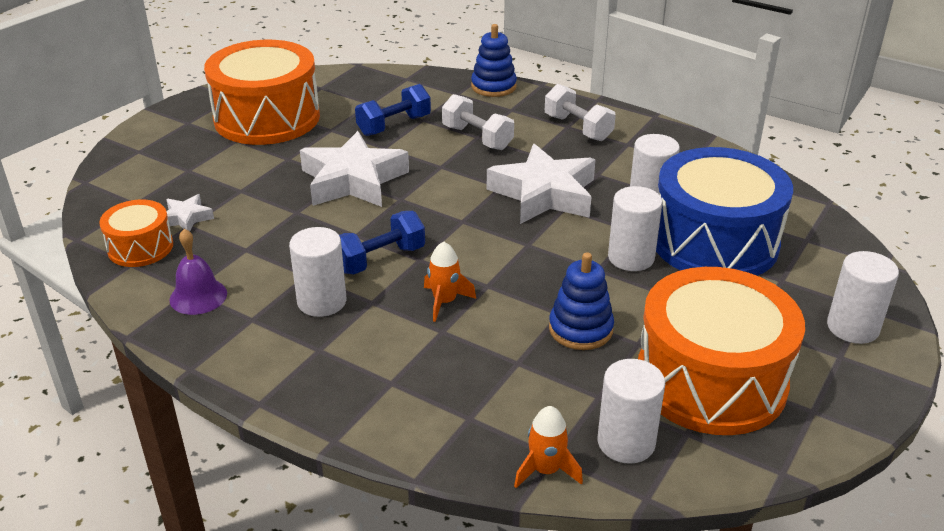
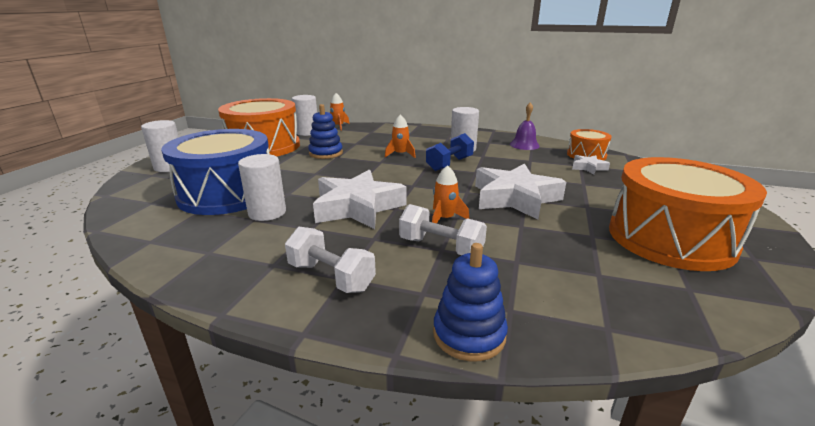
camera: 165 degrees right, 10 degrees down
blue dumbbell [355,84,431,136] -> none
white cylinder [608,186,662,271] -> none
none -> orange rocket [432,165,469,224]

